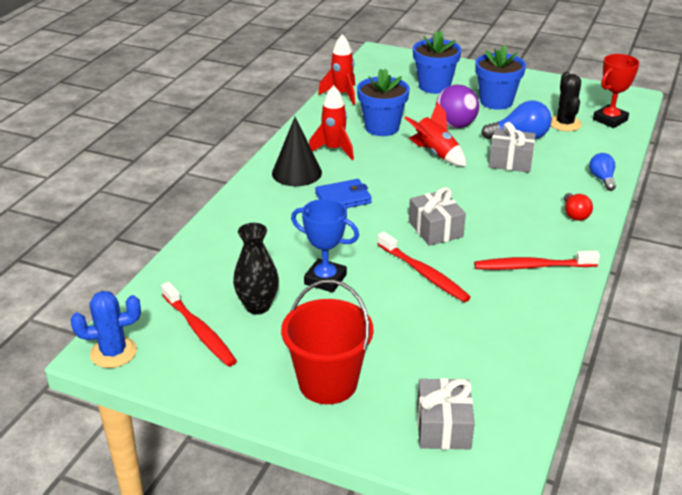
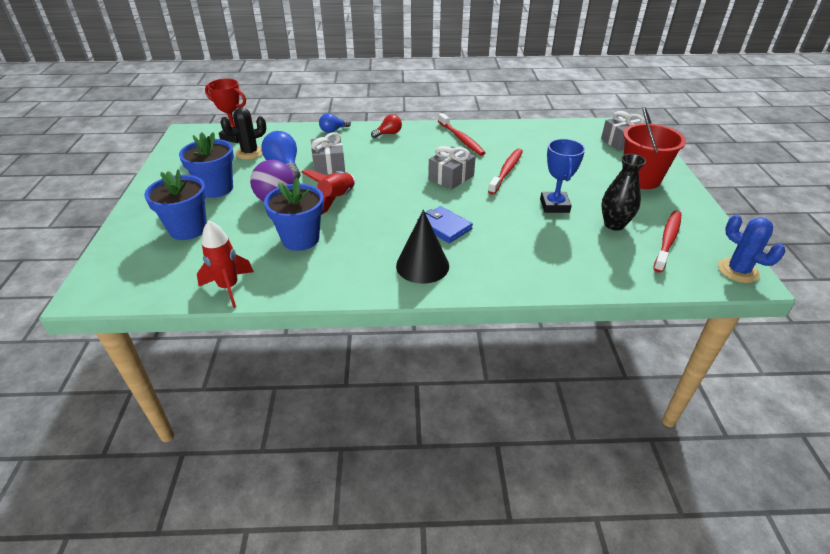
camera: 115 degrees left, 5 degrees up
red rocket [309,85,354,160] -> none

